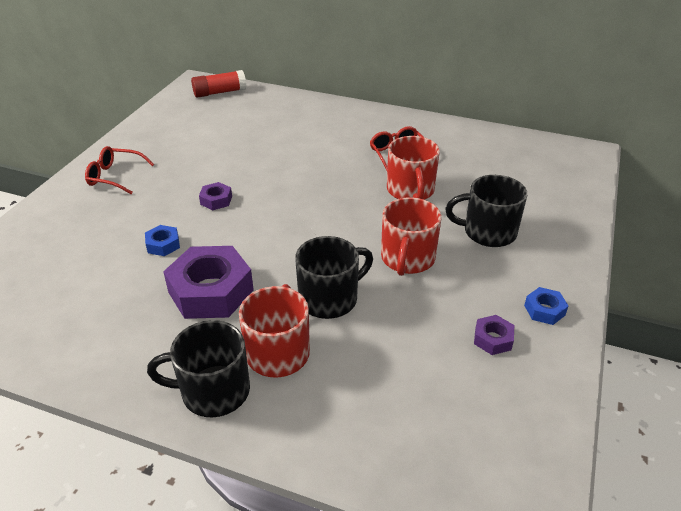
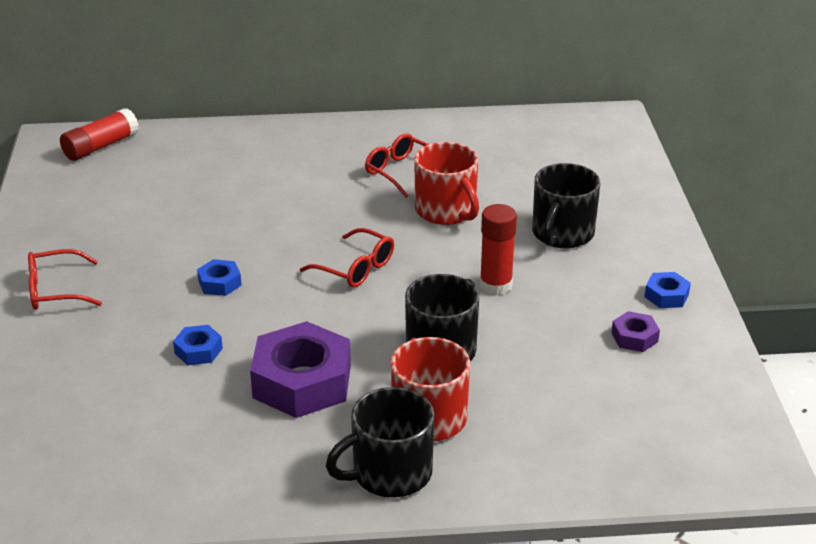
camera: 25 degrees left, 5 degrees down
purple nut [199,182,232,210] -> blue nut [197,259,242,296]
red mug [381,197,442,276] -> red glue stick [479,204,517,295]
black mug [445,175,527,247] -> black mug turned 45 degrees counterclockwise [532,163,600,249]
none -> red glasses [300,228,394,288]

